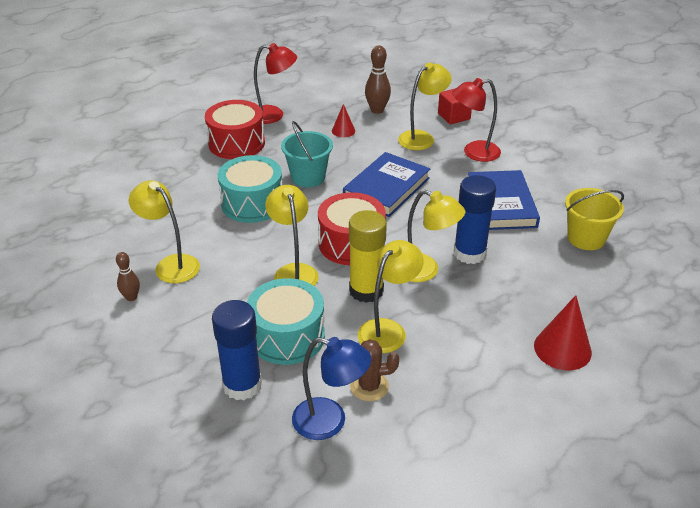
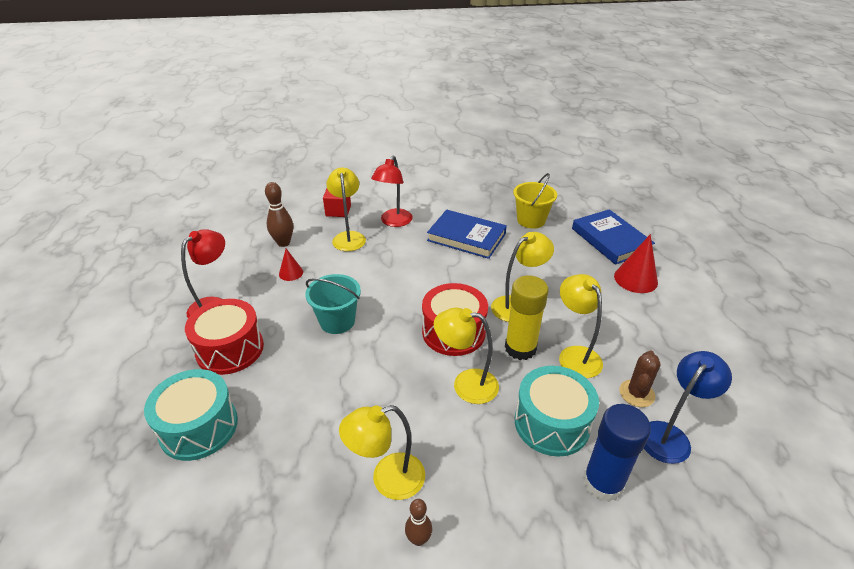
camera: 60 degrees left, 0 degrees up
turquoise drum [218,155,282,223] -> turquoise drum moved to [144,369,238,461]
blue book [343,152,430,217] -> blue book moved to [572,209,655,265]
blue glue stick [454,175,496,264] -> none

